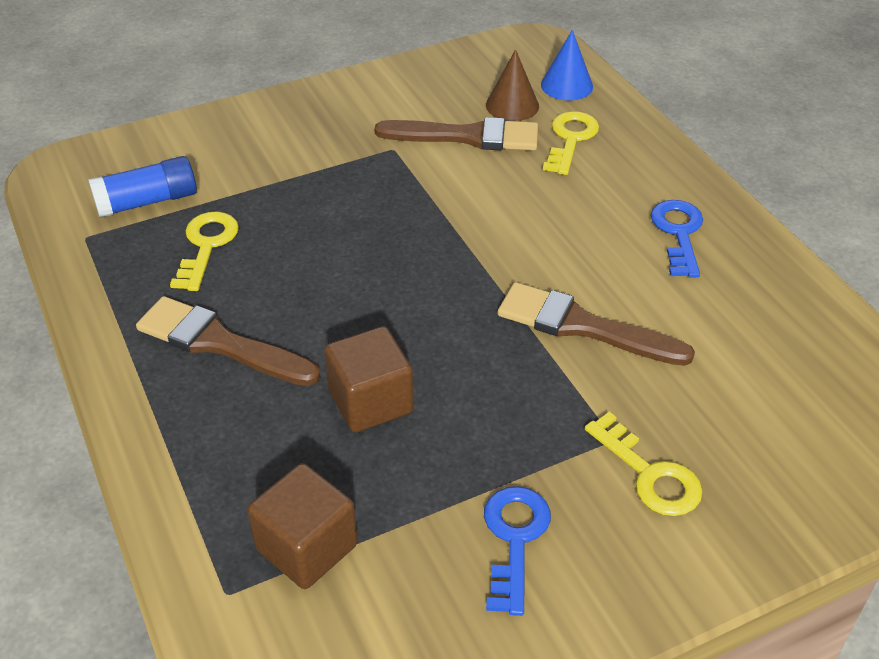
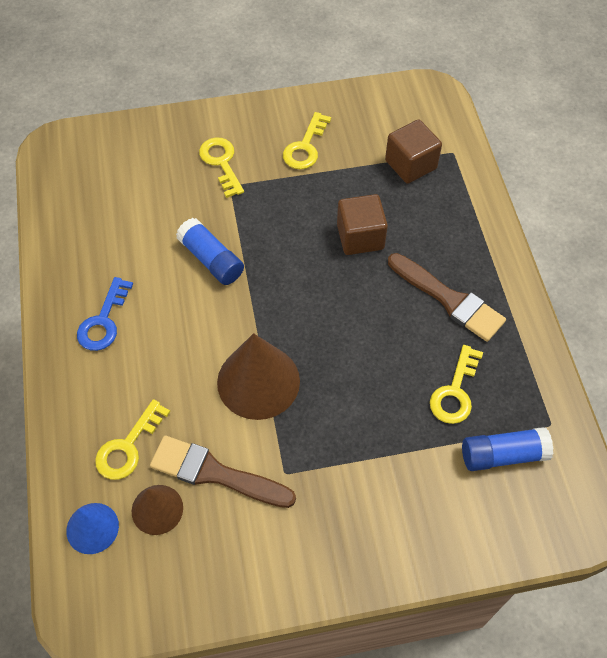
camera: 165 degrees left, 15 degrees up
blue key [484,486,551,616] -> yellow key [283,112,331,169]
brown brush [498,282,695,366] -> blue glue stick [176,218,244,285]
none -> brown cone [217,333,300,420]

